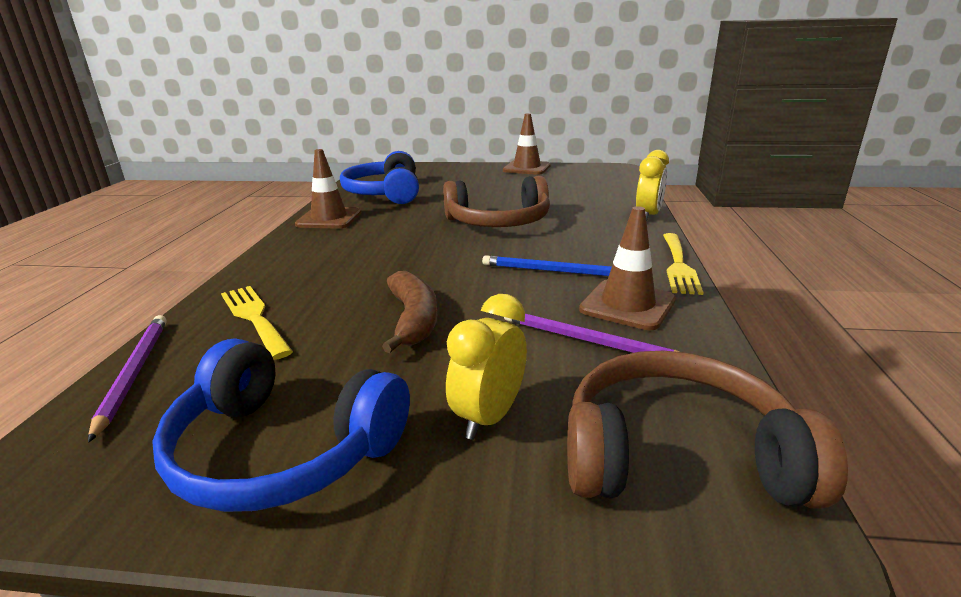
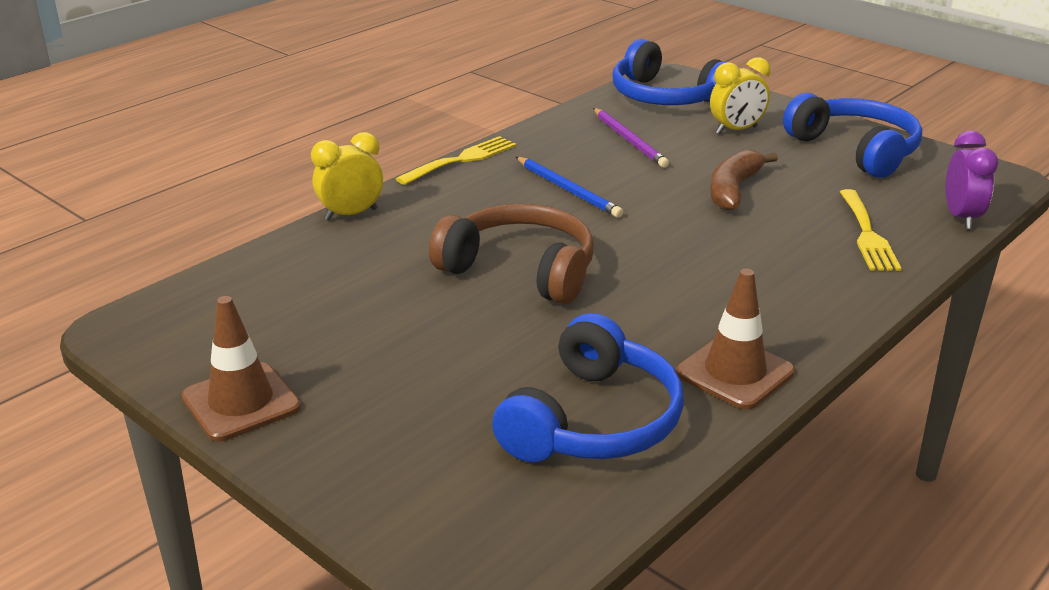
camera: 145 degrees left, 5 degrees up
purple pencil [88,315,167,443] -> purple clock [946,131,998,229]
brown headphones [567,351,848,509] -> blue headphones [613,39,726,105]
brown traffic cone [579,206,676,330] -> none

